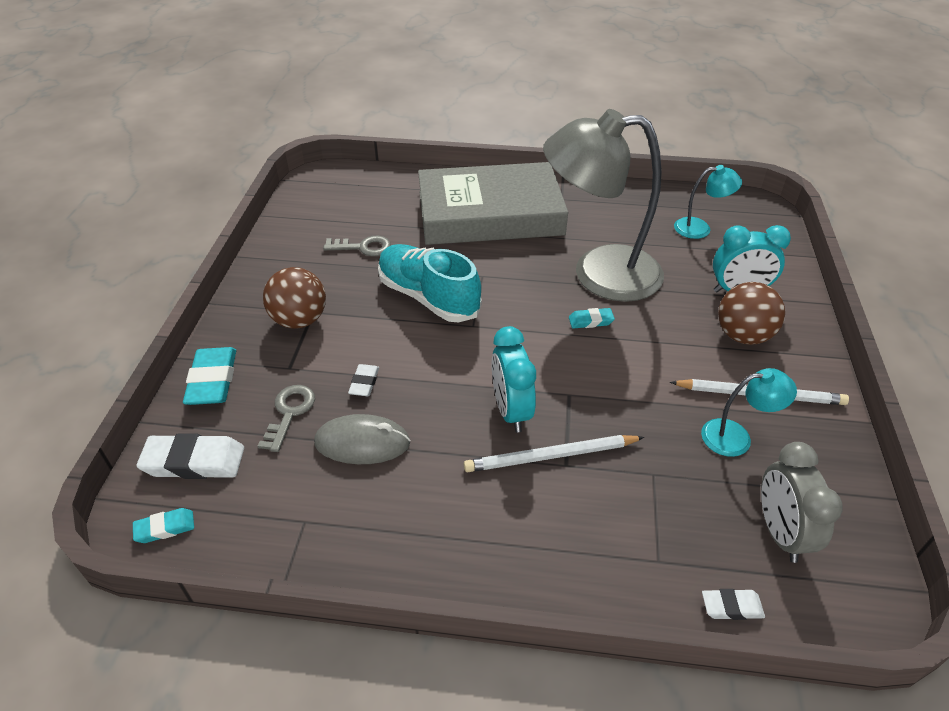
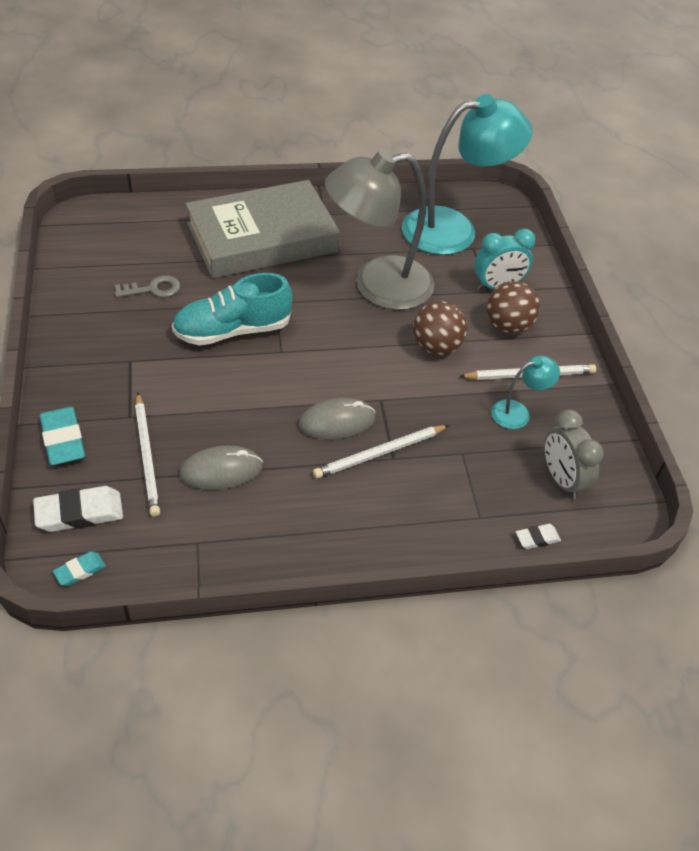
camera: 20 degrees left, 5 degrees up
grey key [258,385,315,452] -> white pencil [135,393,160,517]
brown ball [263,267,326,329] -> brown ball moved to [413,301,467,355]
white eraser [348,364,379,396] -> none
turquoise shoe [378,244,482,323] -> turquoise shoe turned 45 degrees counterclockwise [172,273,292,345]
turquoise clock [492,326,536,432] -> grey mouse [299,398,376,439]
turquoise eraser [569,308,615,329] -> none
turquoise lamp [674,165,742,239] -> turquoise lamp [402,94,533,255], size x2.27

